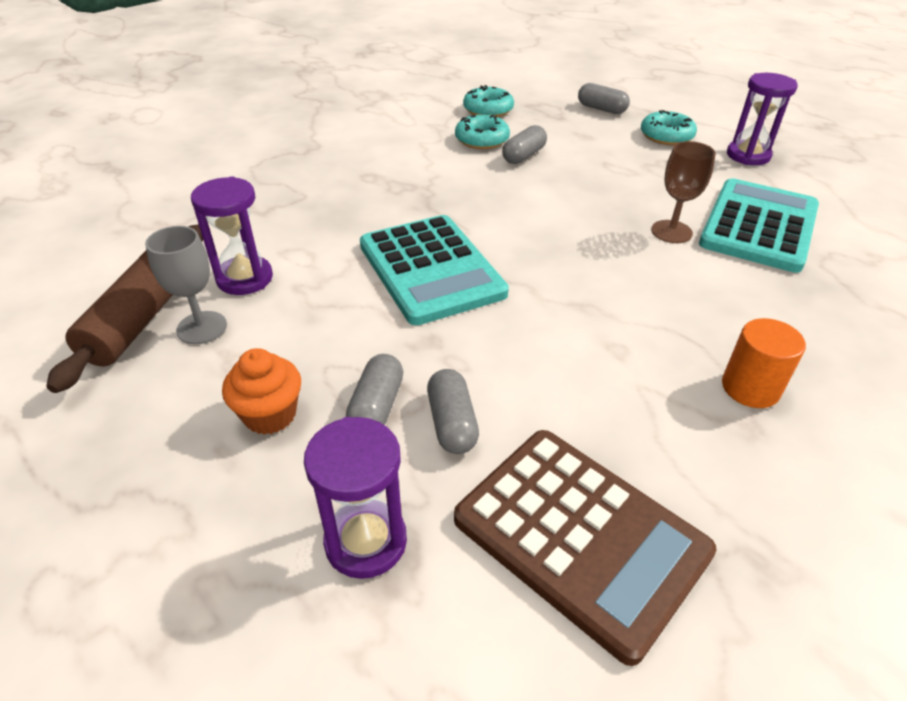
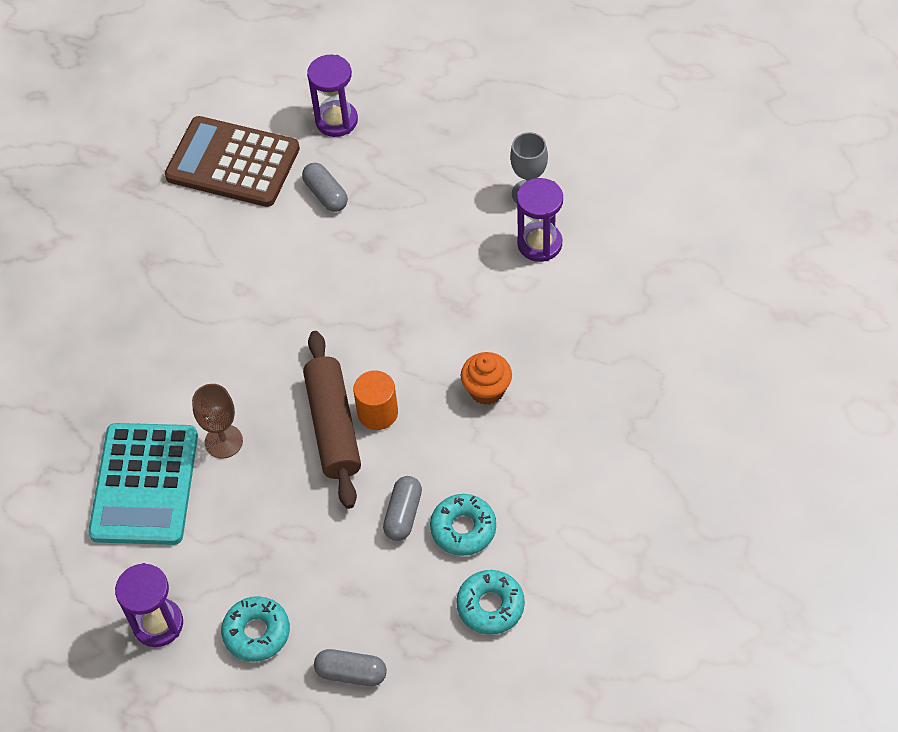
camera: 160 degrees right, 15 degrees up
brown rolling pin [46,224,203,393] -> brown rolling pin moved to [303,331,361,509]
orange cupcake [222,348,301,435] -> orange cupcake moved to [461,352,512,405]
grey capsule [346,354,403,425] -> none
turquoise calculator [360,215,509,325] -> none
orange cylinder [722,318,806,408] -> orange cylinder moved to [353,370,398,430]

